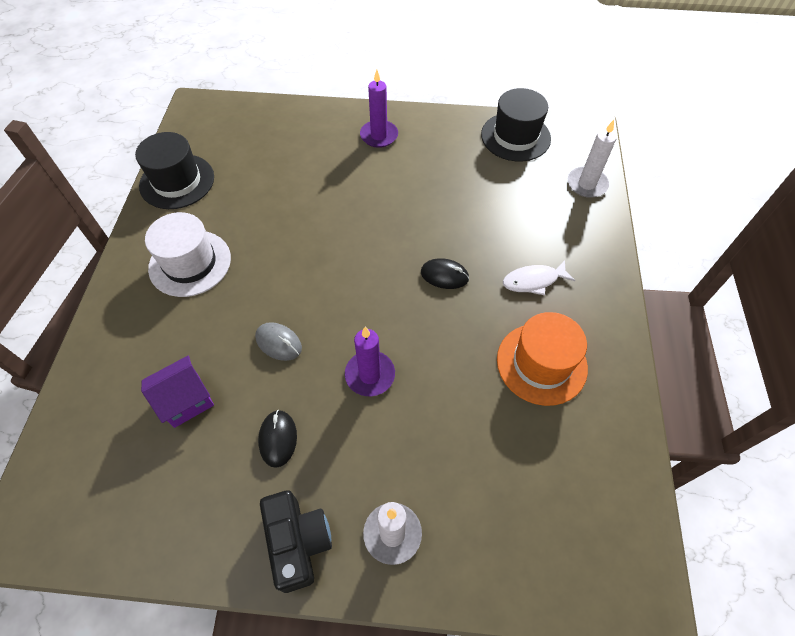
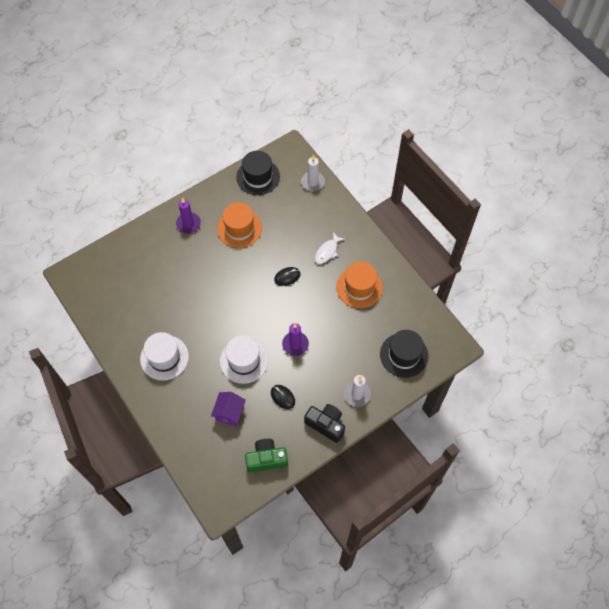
camera: 40 degrees left, 5 degrees up
black hat [135,132,214,209] -> black hat moved to [380,330,428,378]
grey mouse [255,322,302,361] -> white hat [220,335,268,384]
none -> orange hat [217,202,262,248]
none -> green camera [245,439,288,472]

